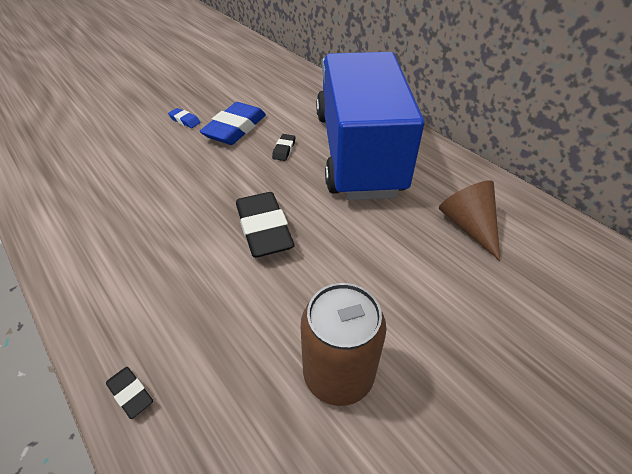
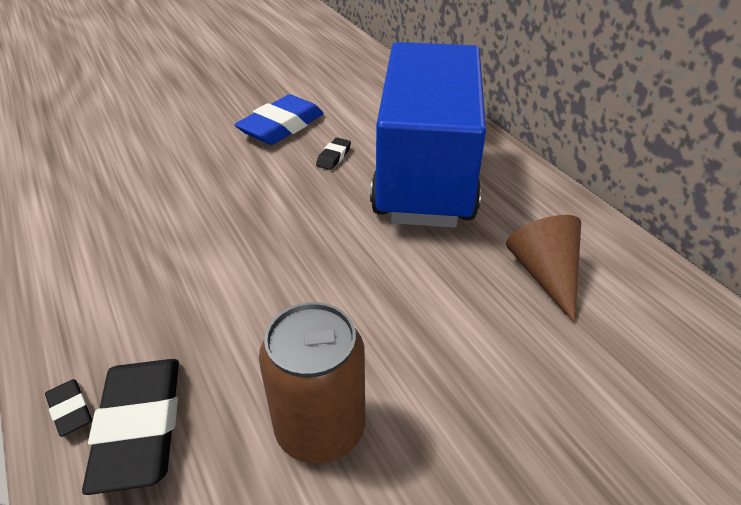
camera: 10 degrees right, 5 degrees down
blue eraser [168,108,201,128] -> none
black eraser [236,192,294,258] -> black eraser moved to [82,359,179,495]

